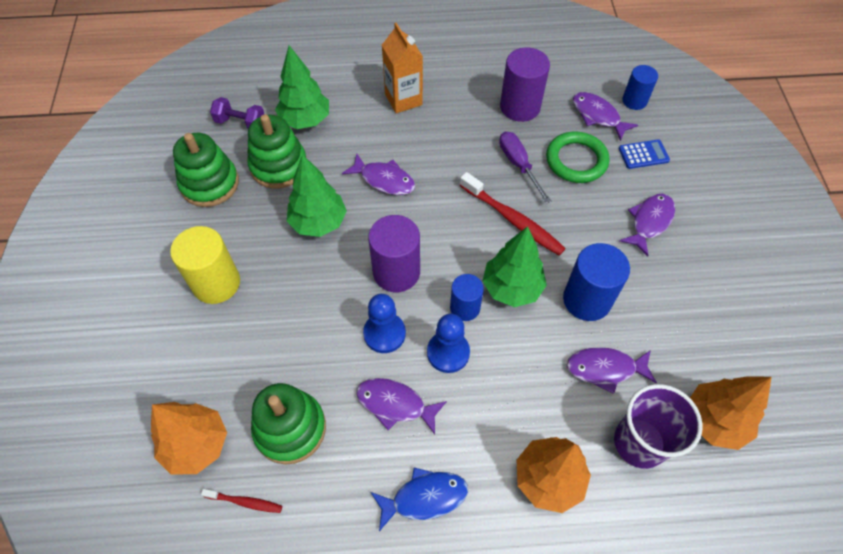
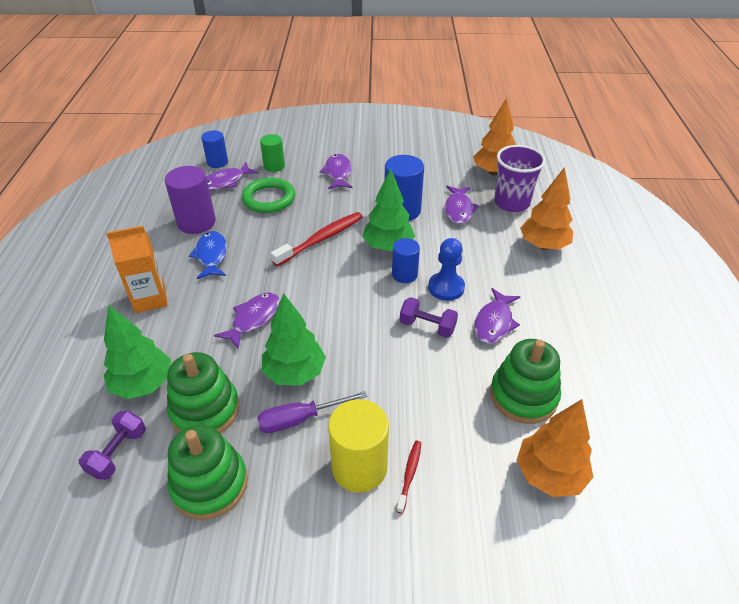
camera: 85 degrees left, 15 degrees down
red toothbrush [201,489,282,513] -> red toothbrush moved to [396,441,421,514]
blue pawn [363,294,406,353] -> purple dumbbell [400,297,458,338]
purple cylinder [368,215,420,292] -> none
blue fish [371,468,468,531] -> blue fish moved to [189,231,227,279]
purple screwdriver [499,131,551,204] -> purple screwdriver moved to [257,391,368,433]
blue calculator [619,139,670,169] -> green cylinder [260,134,285,172]
purple fish [620,194,675,256] -> purple fish turned 45 degrees clockwise [320,154,352,189]

